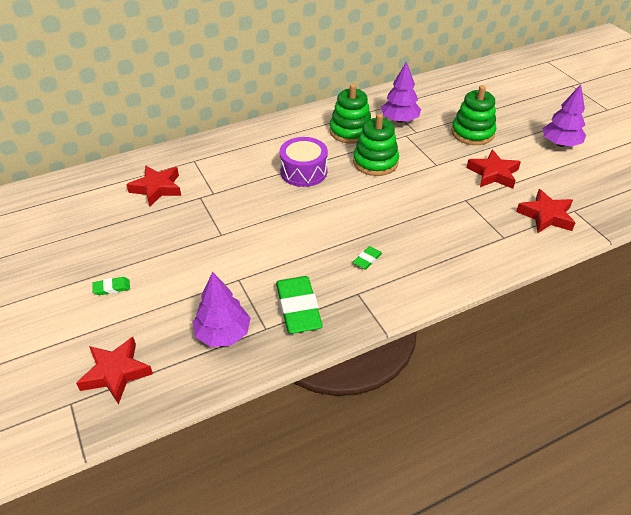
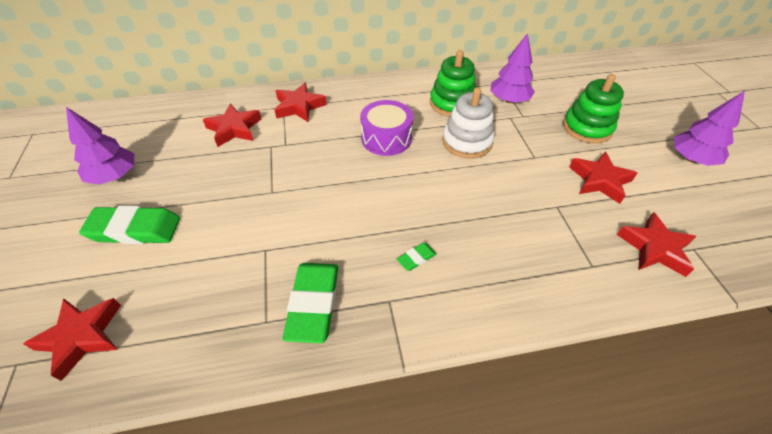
camera: 15 degrees right, 5 degrees up
green eraser [92,277,130,295] -> green eraser [79,206,180,244], size x2.17
purple tree [193,272,251,347] -> purple tree moved to [66,107,134,185]
green stacking toy [353,113,399,176] -> white stacking toy [442,87,494,158]
none -> red star [275,83,327,122]

